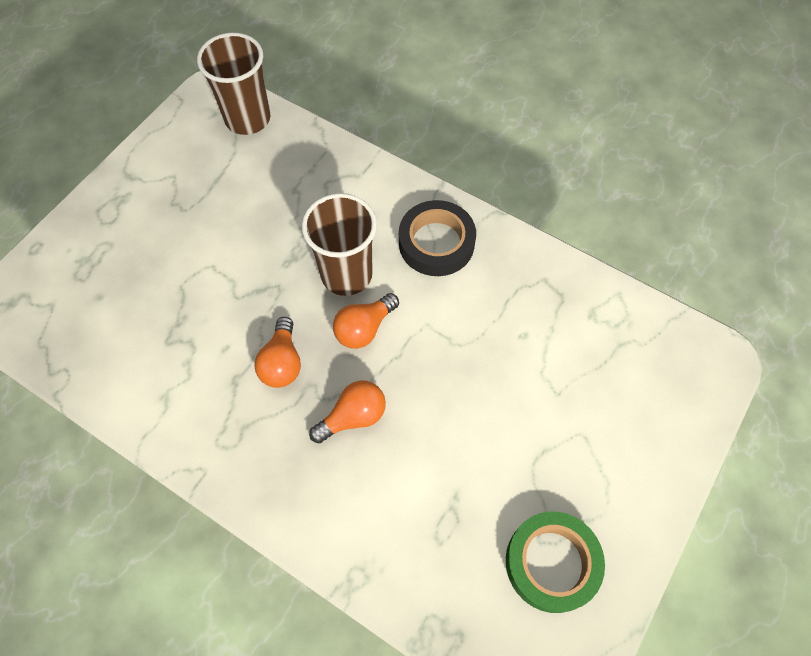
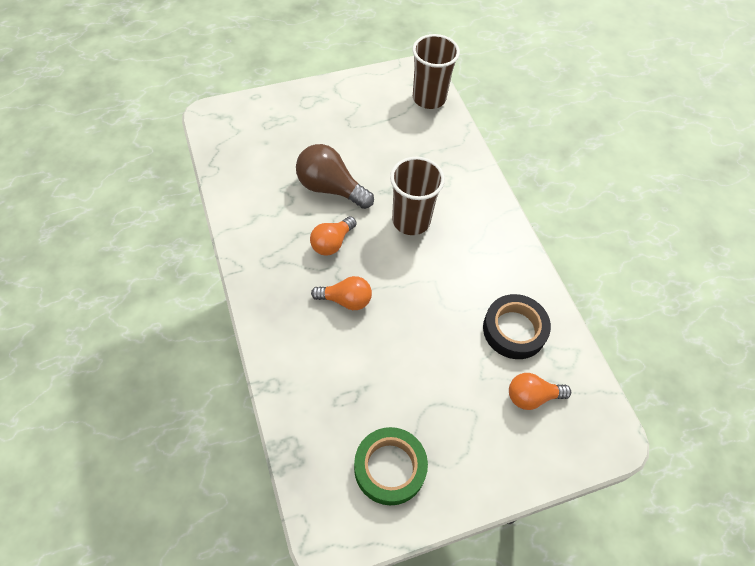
camera: 35 degrees right, 5 degrees down
orange light bulb [333,293,399,349] -> orange light bulb moved to [509,373,571,410]
black tape [399,200,476,276] -> black tape moved to [483,294,551,359]
none -> brown light bulb [296,144,374,209]

